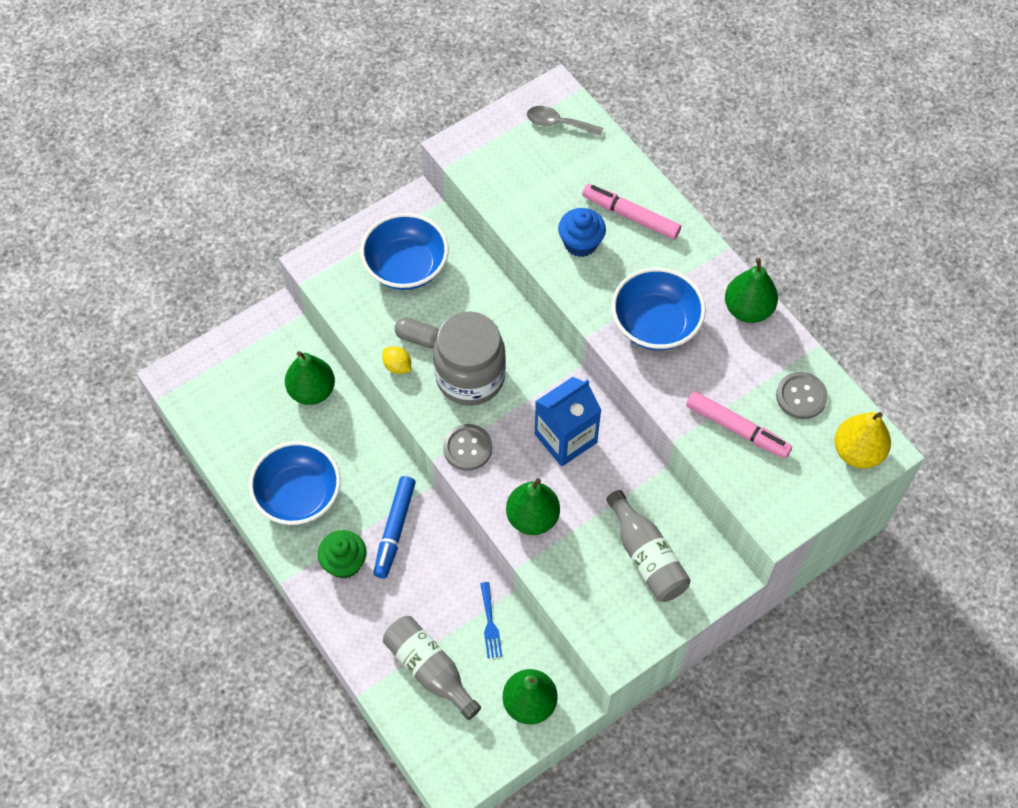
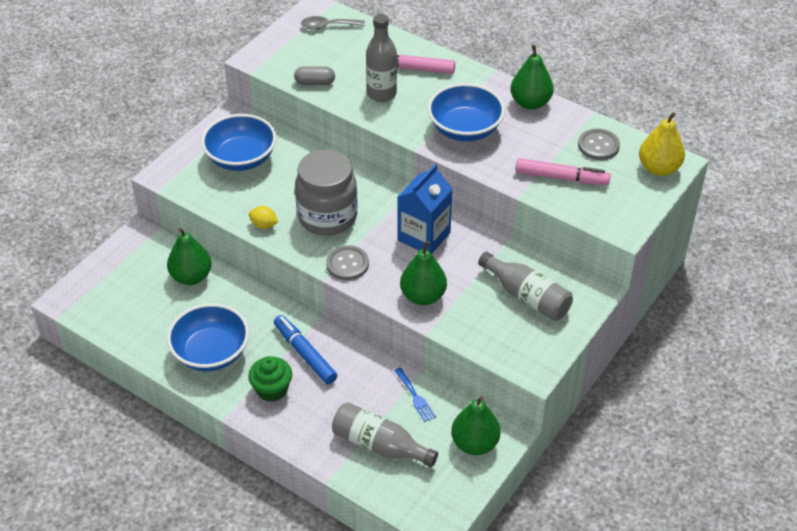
camera: 20 degrees left, 15 degrees down
blue marker [374,476,416,578] -> blue marker turned 150 degrees clockwise [274,315,337,384]
grey capsule [395,318,439,348] -> grey capsule moved to [294,66,335,85]
blue cupcake [558,208,606,257] -> grey bottle [366,14,397,102]

